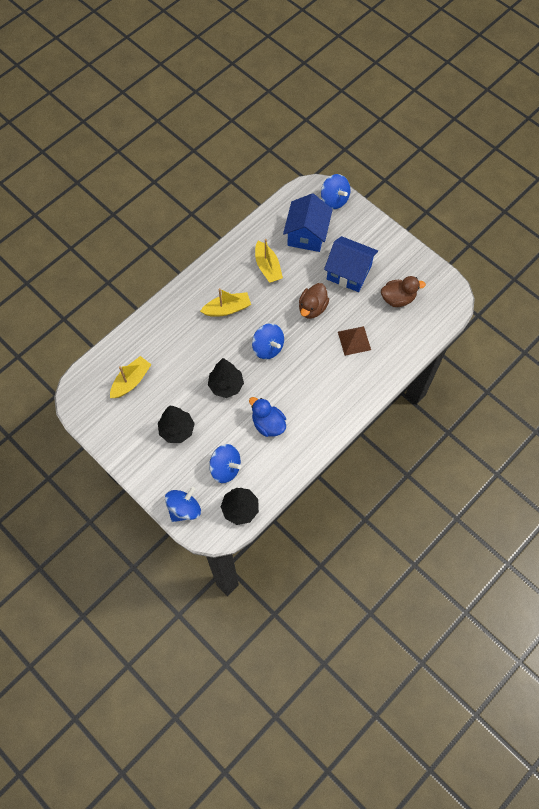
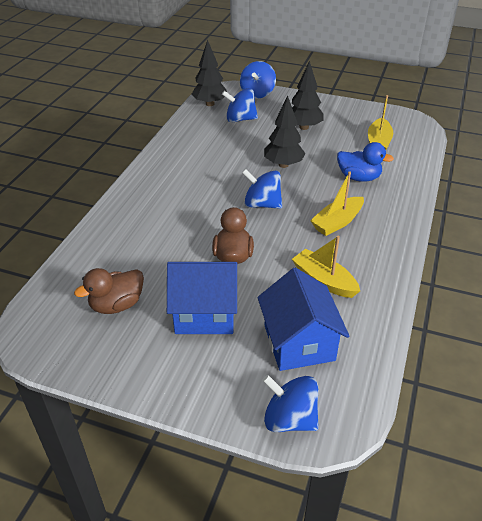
camera: 155 degrees right, 25 degrees down
blue duck [249,397,286,437] -> blue duck moved to [337,142,394,182]
brown pyramid [338,326,371,356] -> none

